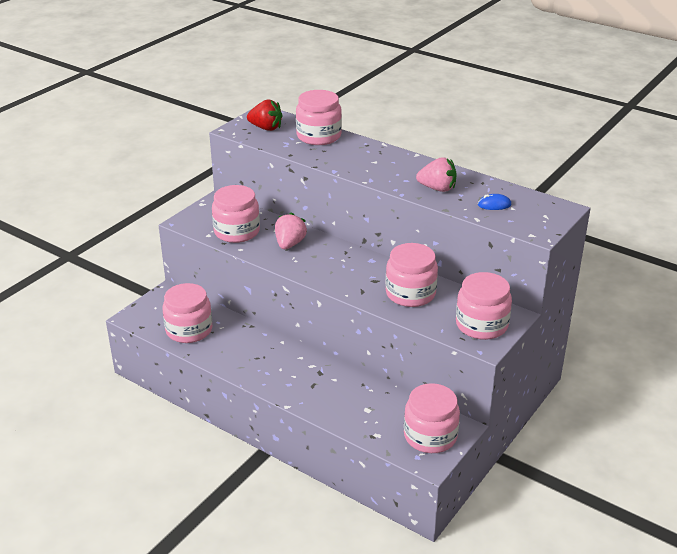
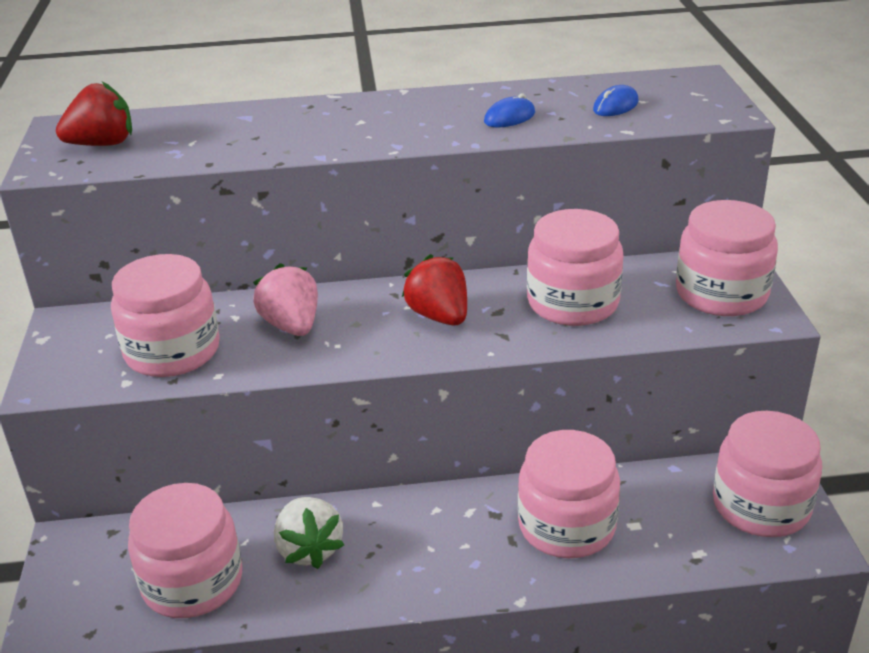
camera: 40 degrees left, 0 degrees up
pink jar [296,90,342,145] -> pink jar moved to [518,430,620,558]
pink strawberry [416,157,456,192] -> blue mouse [484,94,535,127]
none -> white strawberry [274,497,344,569]
none -> red strawberry [402,254,467,325]

